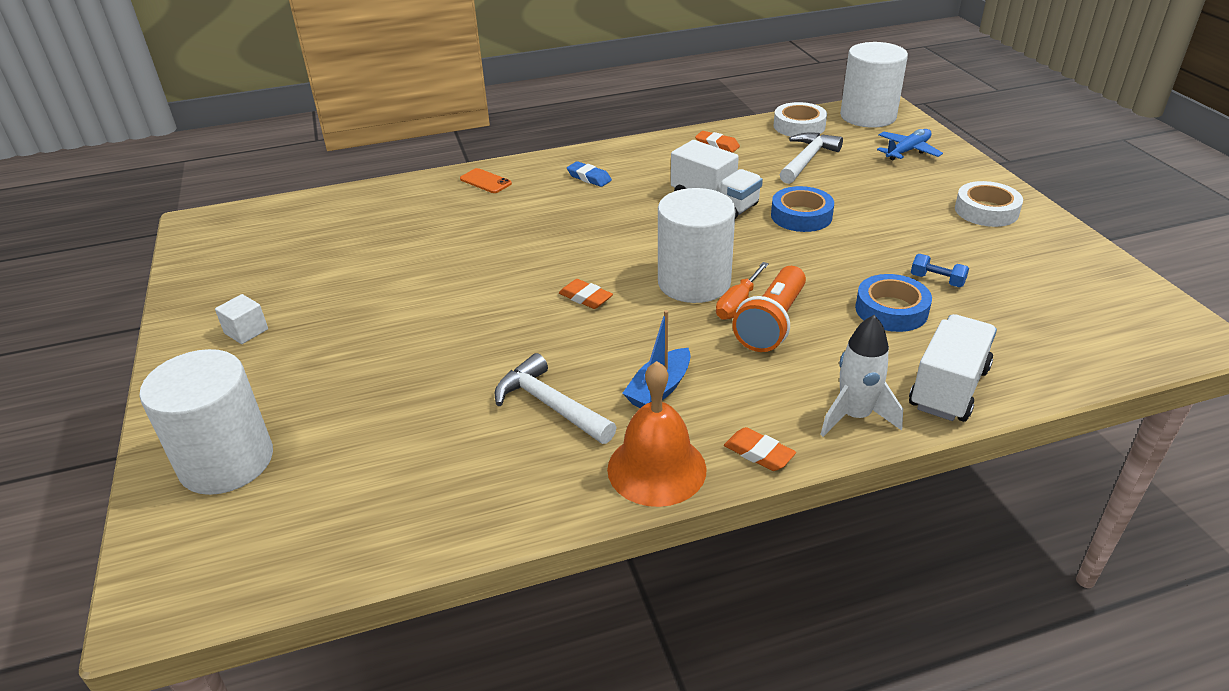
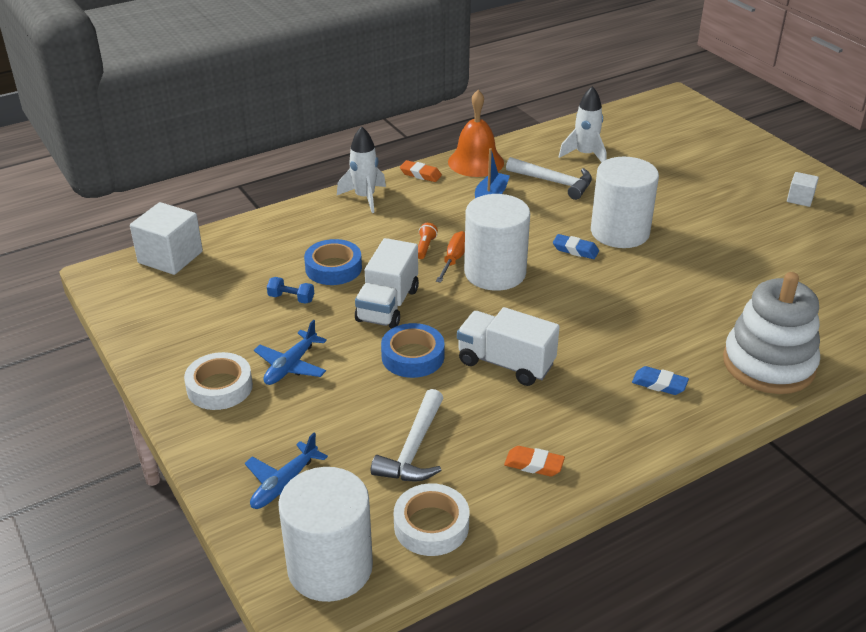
camera: 165 degrees right, 0 degrees up
white cylinder [139,349,273,495] -> white cylinder moved to [591,157,659,248]
orange phone [460,168,512,193] -> white stacking toy [723,272,820,394]
orange eraser [559,279,613,309] -> blue eraser [553,234,599,259]
orange flashlight [732,266,806,352] -> orange flashlight [418,223,438,259], size x0.46
white truck [909,314,997,422] -> white truck moved to [355,238,419,329]
none -> white cube [130,202,203,275]
none -> blue plane [254,320,327,385]
none -> white rocket [559,86,606,162]

